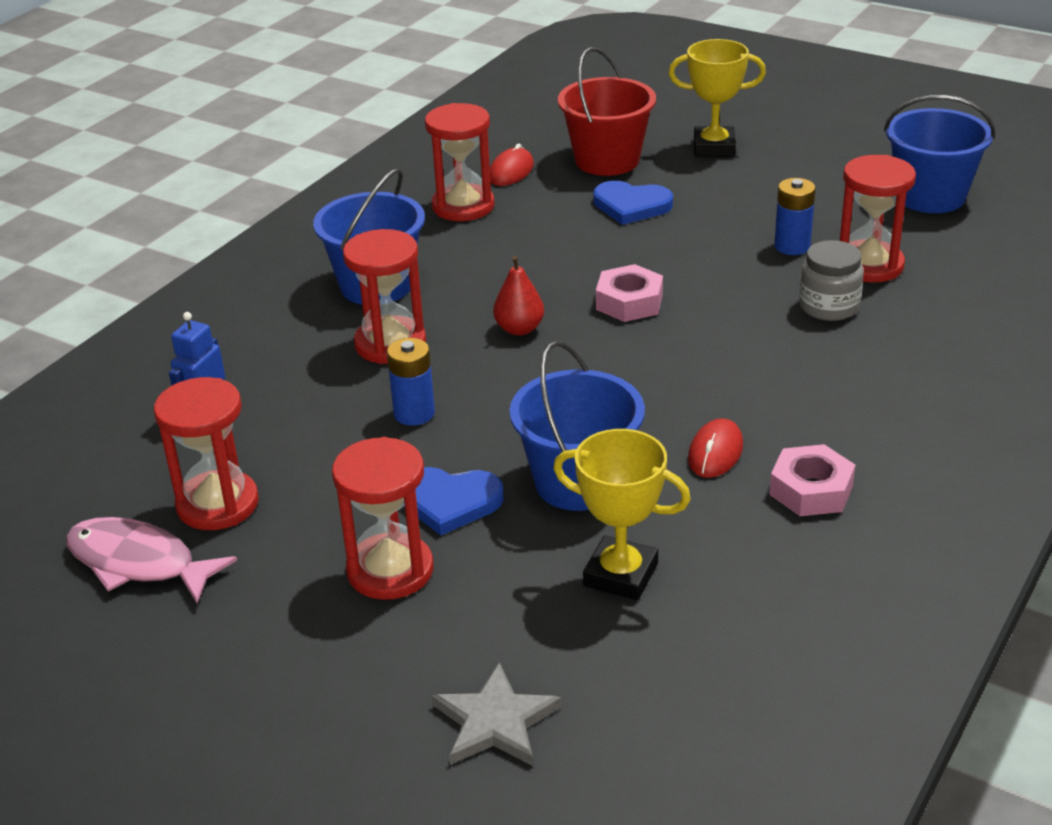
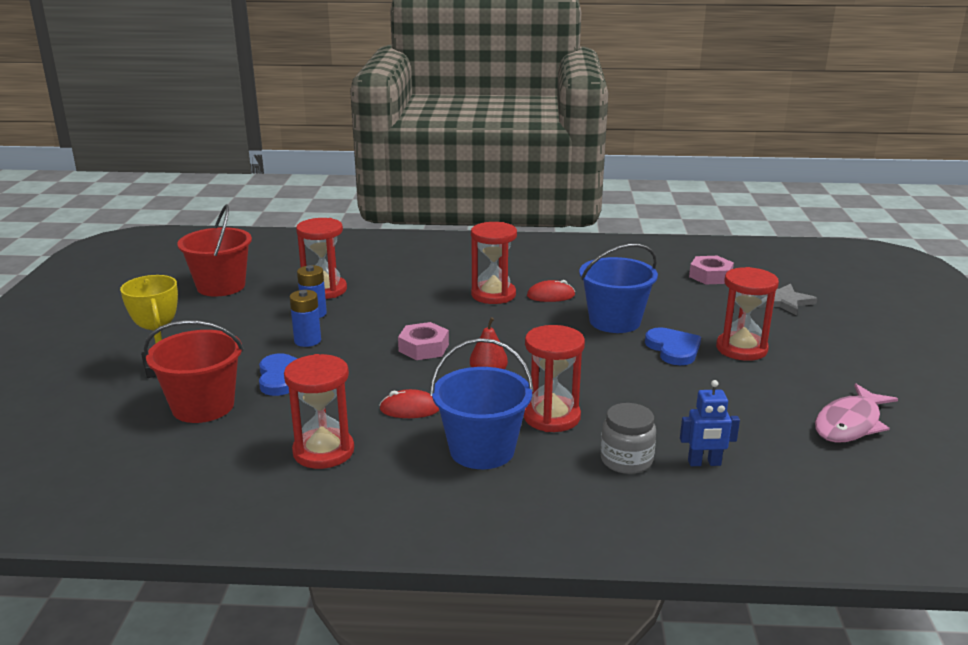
camera: 120 degrees left, 10 degrees down
pink fish [66,517,237,603] -> pink fish turned 45 degrees clockwise [815,383,898,442]
red hourglass [154,377,259,530] -> red hourglass moved to [471,222,517,304]
blue battery [387,338,435,426] -> blue battery moved to [290,290,321,347]
red mouse [490,144,534,186] -> red mouse moved to [379,389,439,418]
yellow trophy [553,429,691,600] -> none
pink nut [769,444,855,516] -> pink nut moved to [689,256,734,284]
grey jar [799,240,864,321] -> grey jar moved to [601,403,656,474]
blue bucket [884,95,995,213] -> red bucket [177,204,252,297]

